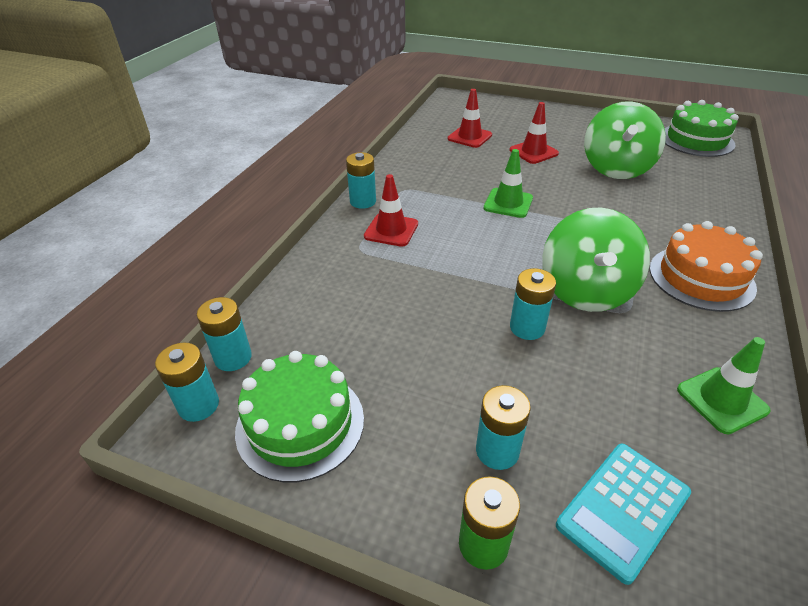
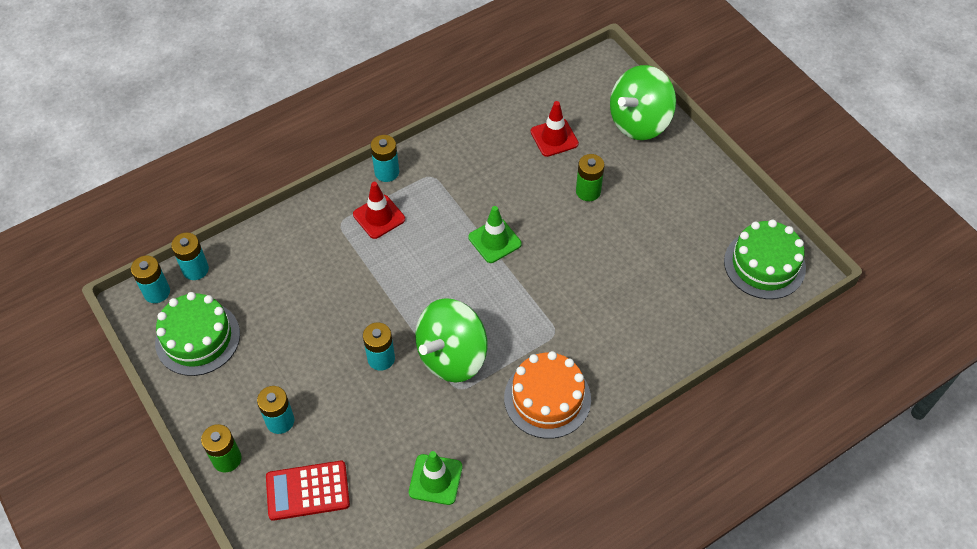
camera: 35 degrees right, 15 degrees up
red traffic cone [509,102,559,164] -> green battery [576,154,604,201]
turquoise calculator [556,444,691,585] -> red calculator [266,461,350,521]
green spinning top [584,101,666,179] -> green spinning top moved to [610,65,676,140]

